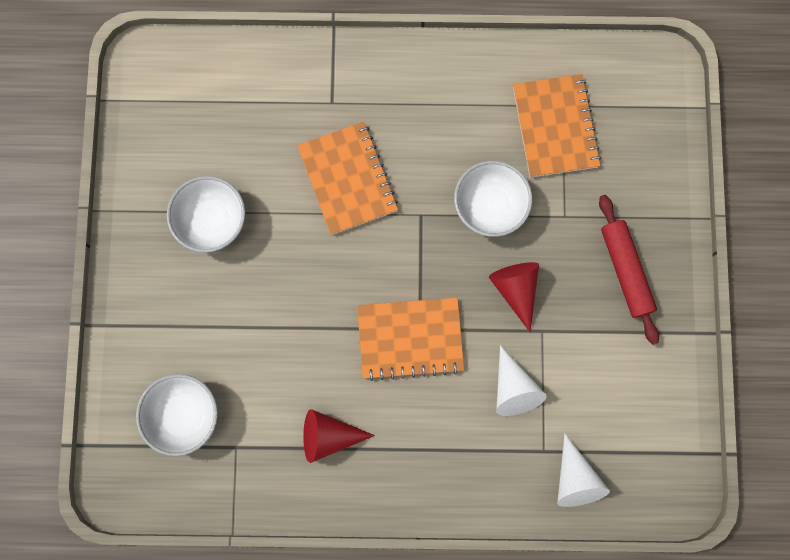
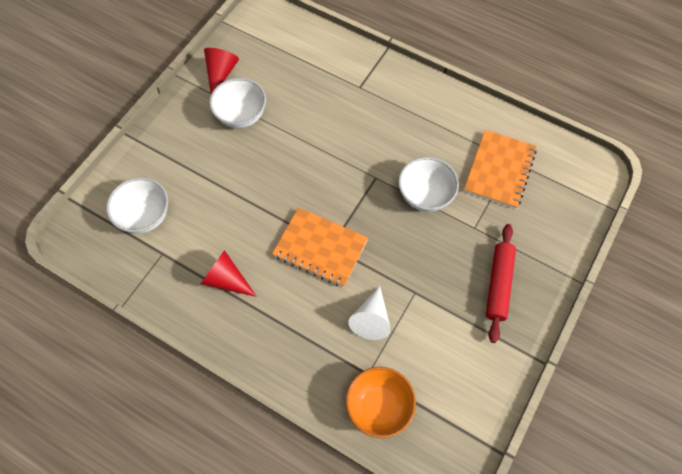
camera: 30 degrees right, 15 degrees down
orange notebook [297,121,398,235] -> none
red cone [489,262,539,332] -> red cone moved to [204,48,239,94]
white cone [557,434,610,507] -> orange bowl [346,367,416,438]

